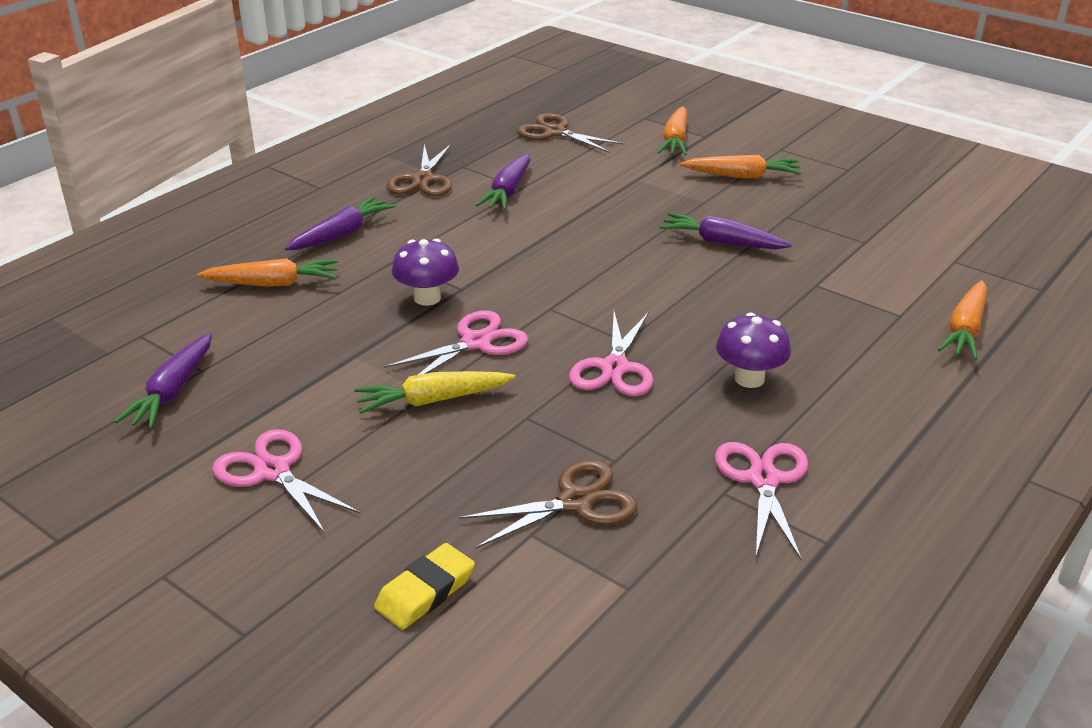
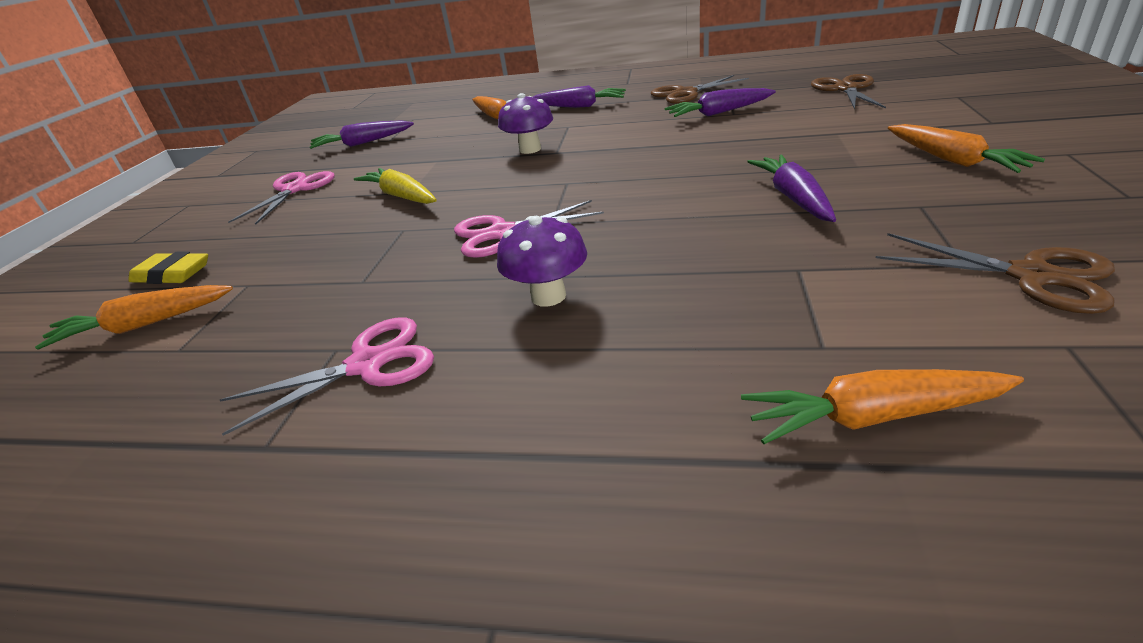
camera: 65 degrees right, 0 degrees up
pink scissors [383,310,528,375] -> none
brown scissors [458,460,638,549] -> brown scissors moved to [876,233,1115,314]
orange carrot [657,106,687,156] -> orange carrot moved to [35,285,233,350]

